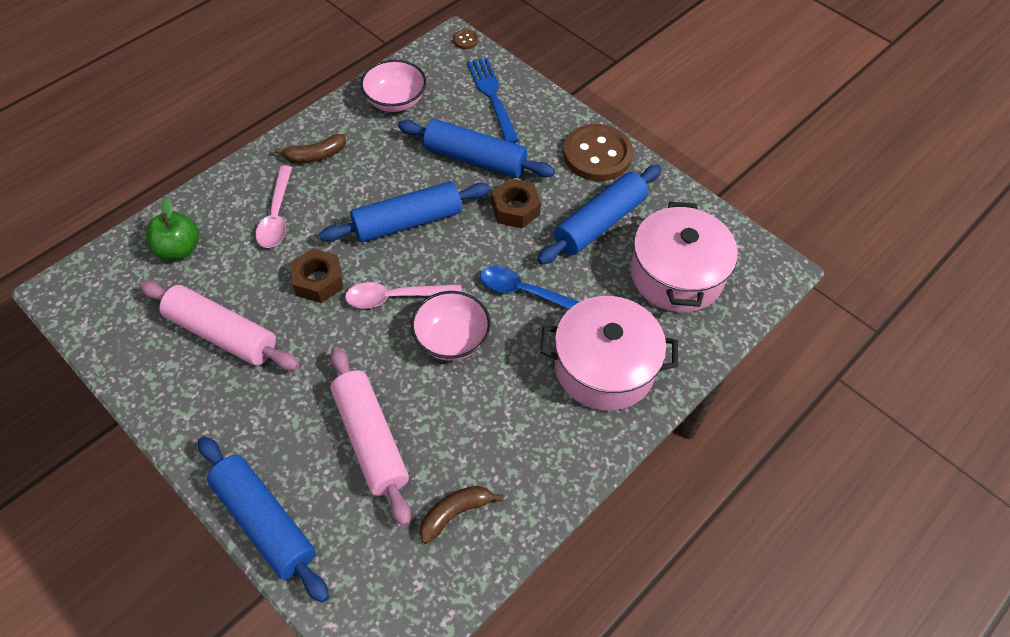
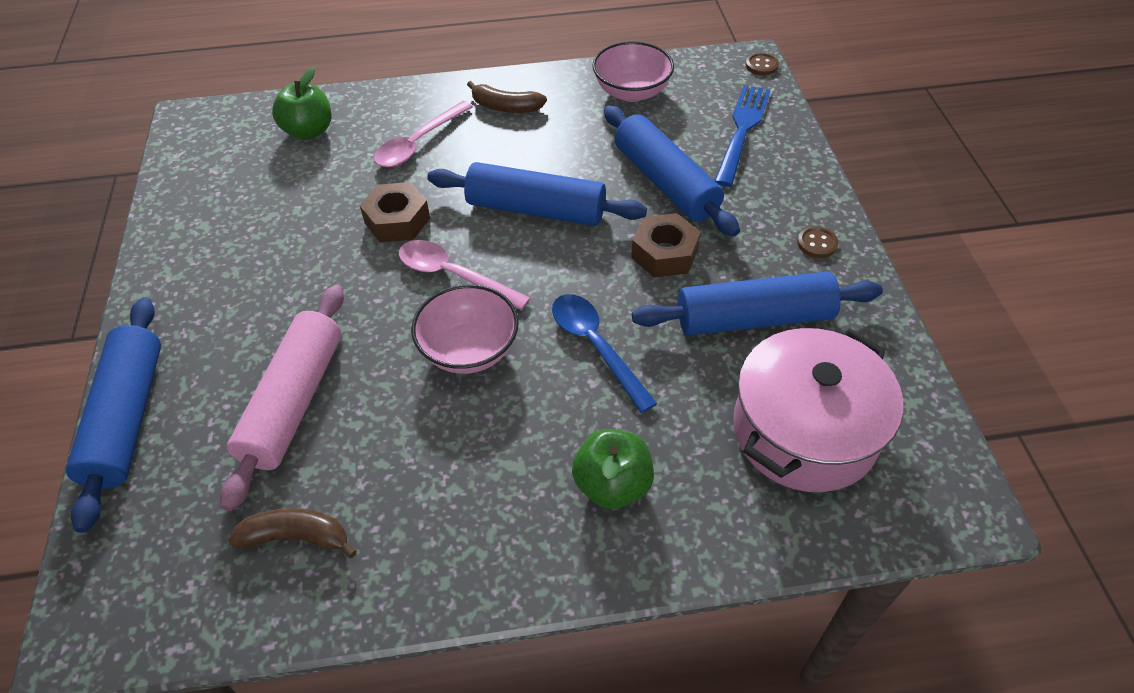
camera: 40 degrees right, 5 degrees down
pink rolling pin [140,281,299,370] -> none
pink pot [540,296,678,411] -> green apple [572,429,654,509]
brown button [563,124,633,181] -> brown button [797,226,839,258], size x0.41

